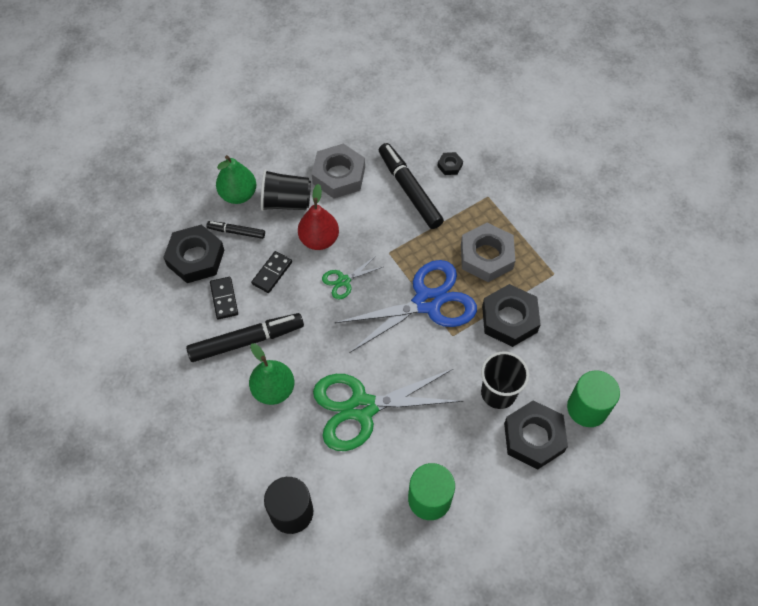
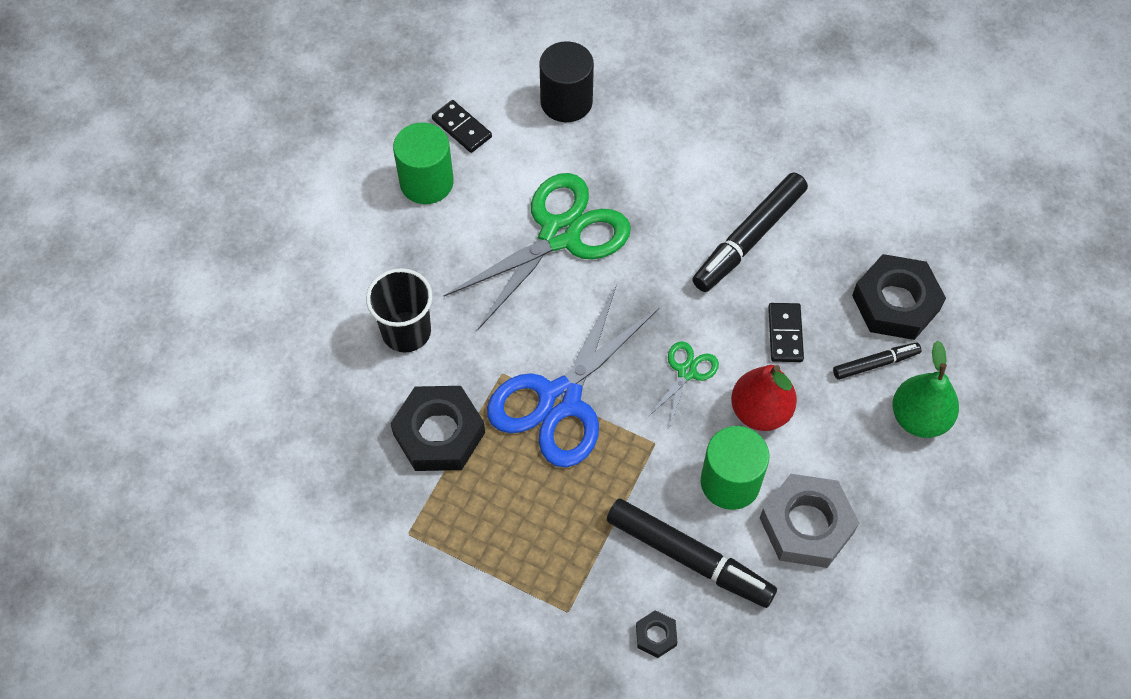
camera: 150 degrees right, 0 degrees up
black domino [210,277,238,320] -> black domino moved to [432,100,492,153]
green pear [249,343,294,405] -> none
black cup [261,169,311,211] -> none
grey nut [461,223,515,282] -> none
black nut [504,400,568,469] -> none
green cylinder [567,370,620,427] -> green cylinder moved to [701,426,770,510]

